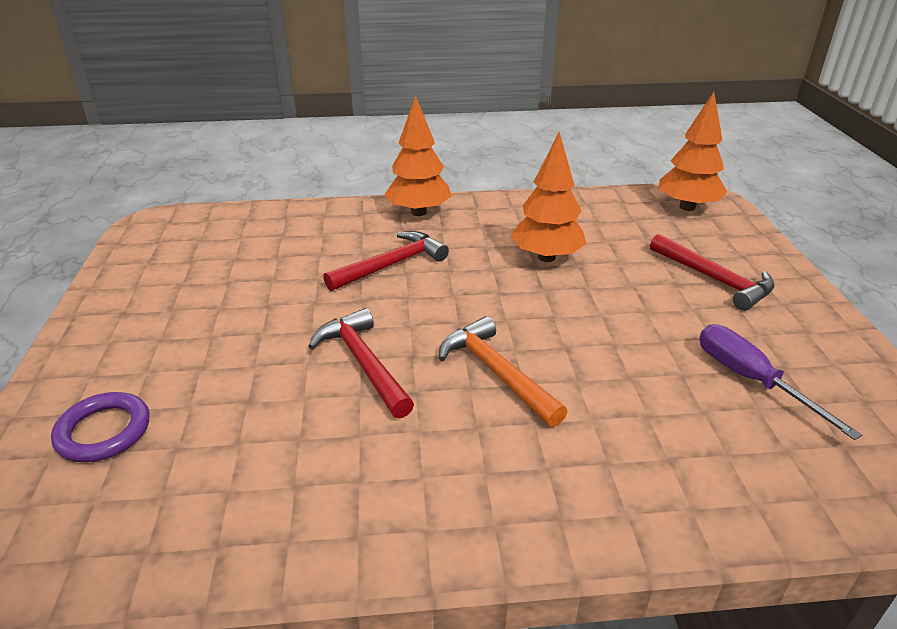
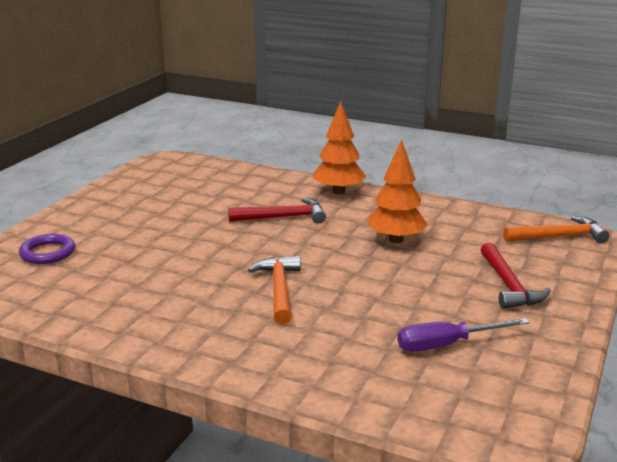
camera: 30 degrees right, 10 degrees down
red hammer [308,308,414,418] -> none
orange tree [659,92,727,211] -> orange hammer [503,216,609,243]
purple screwdriver [699,324,862,440] -> purple screwdriver turned 105 degrees counterclockwise [397,318,530,352]

